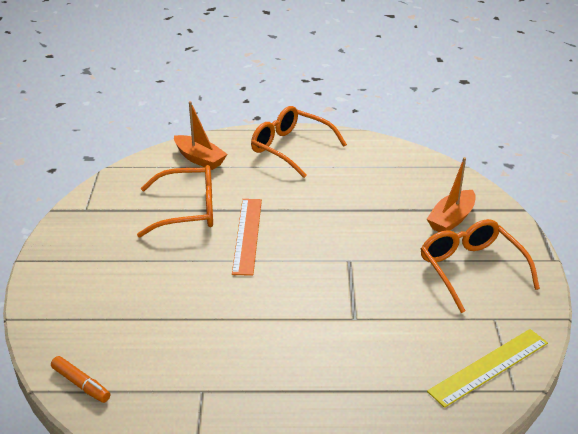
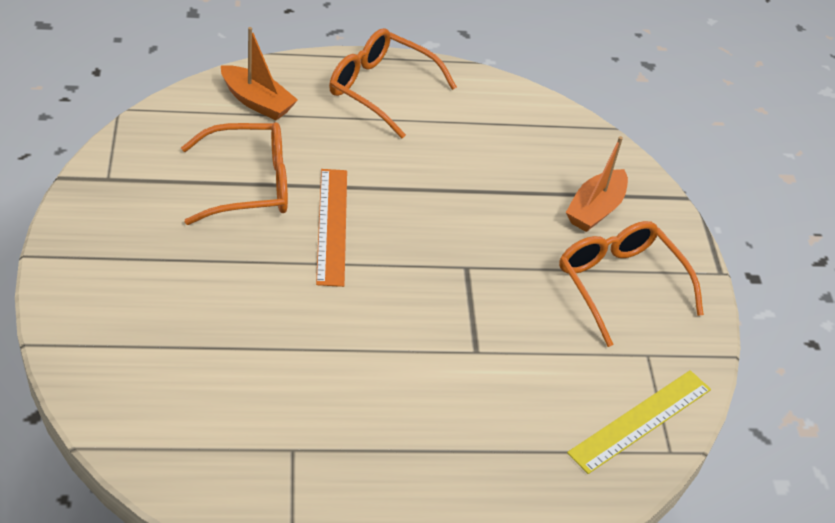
camera: 10 degrees left, 10 degrees up
orange marker [51,356,110,403] -> none

